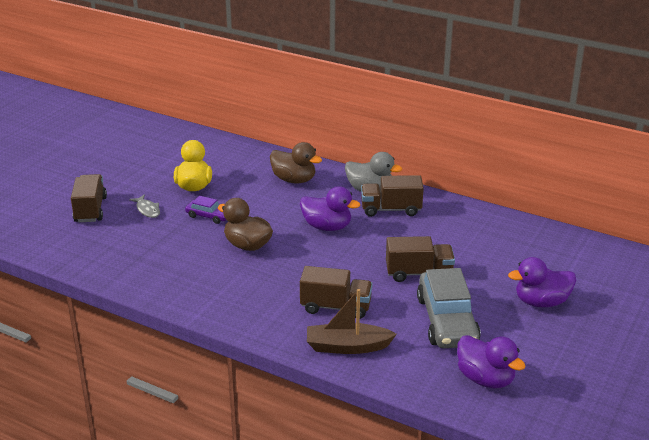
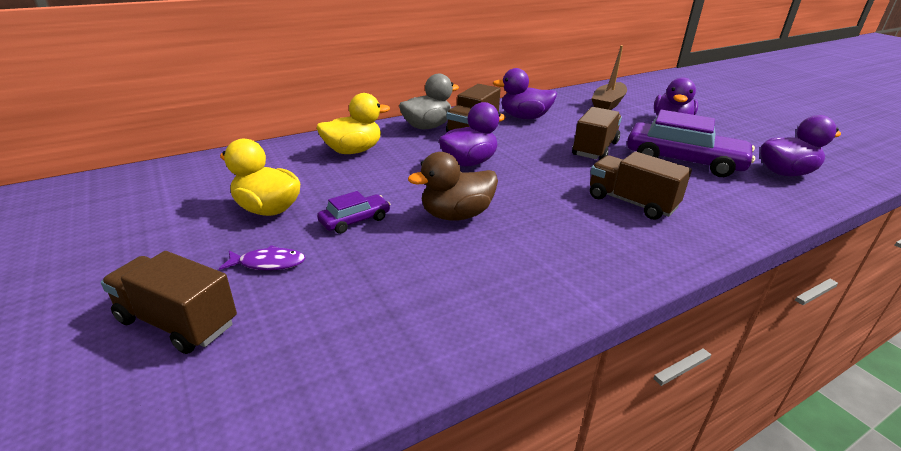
camera: 60 degrees left, 0 degrees up
grey fish [129,194,160,218] -> purple fish [219,245,305,270]
brown duck [270,142,322,184] -> yellow duck [316,93,390,154]
brown truck [300,266,372,319] -> brown truck turned 90 degrees counterclockwise [590,151,692,220]
brown boat [307,289,397,354] -> brown boat moved to [591,45,627,110]
grey car [417,268,481,348] -> purple car [627,110,755,177]
none -> purple duck [493,68,557,119]

